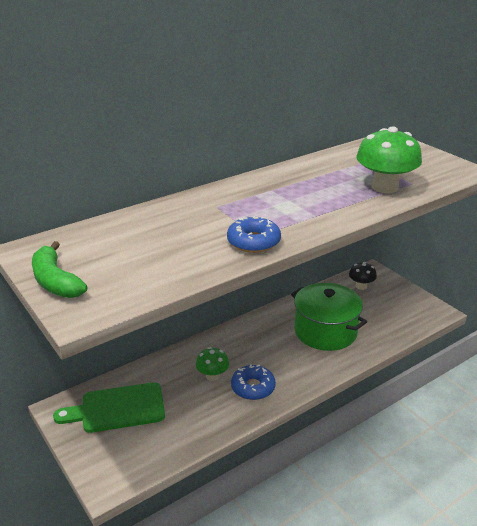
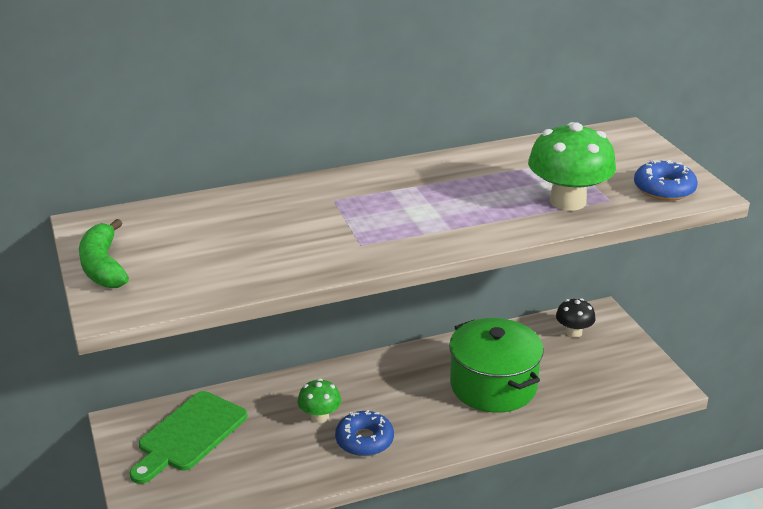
camera: 15 degrees right, 0 degrees up
green cutting board [53,382,165,433] -> green cutting board turned 60 degrees counterclockwise [130,391,248,484]
blue donut [227,216,281,253] -> blue donut moved to [634,160,698,201]

